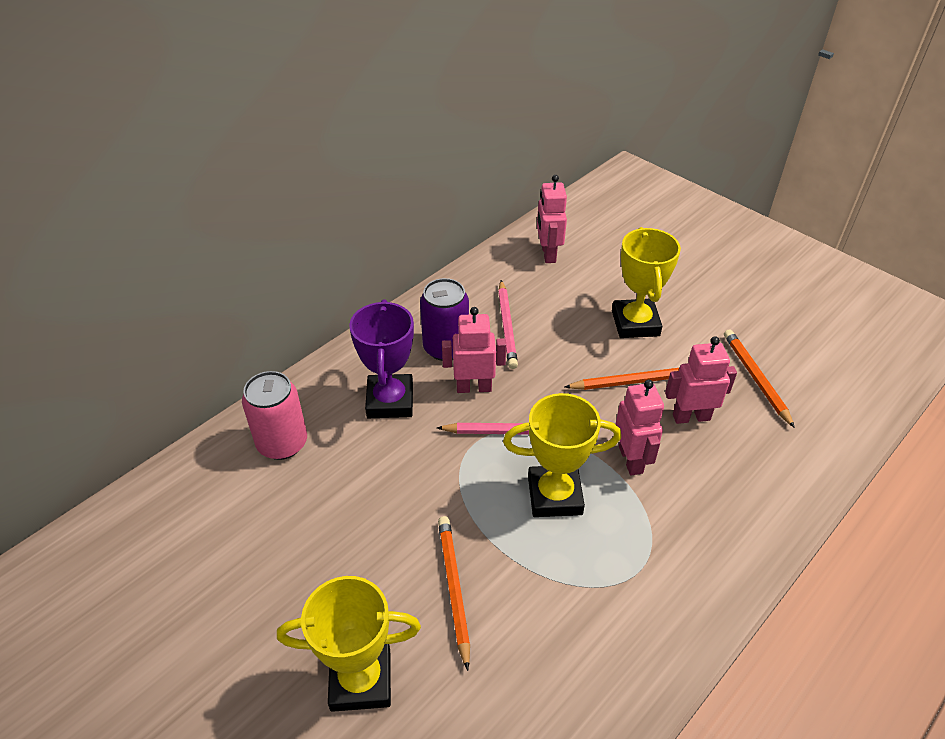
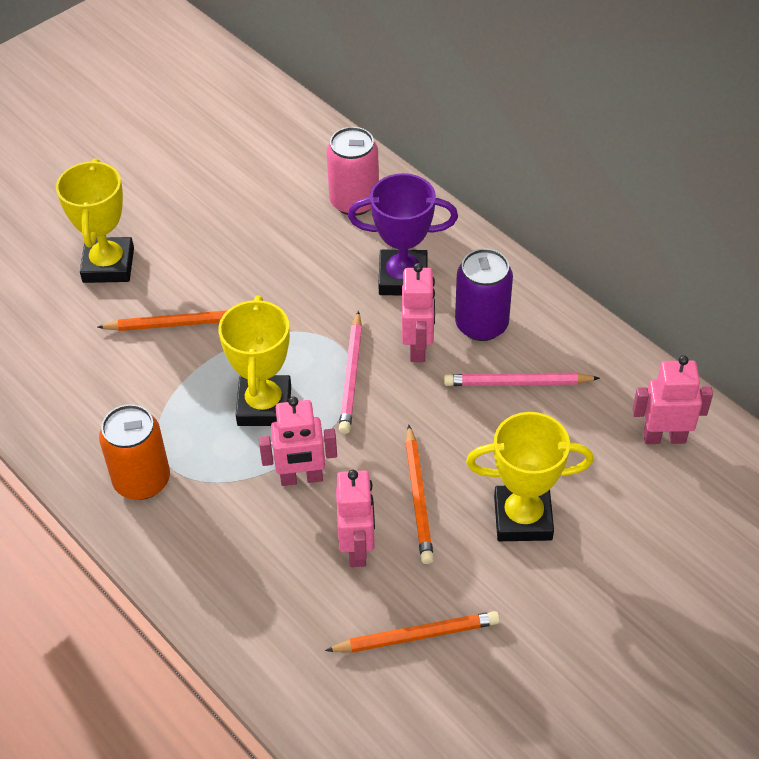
camera: 95 degrees right, 5 degrees up
none -> orange can [99,404,170,500]

